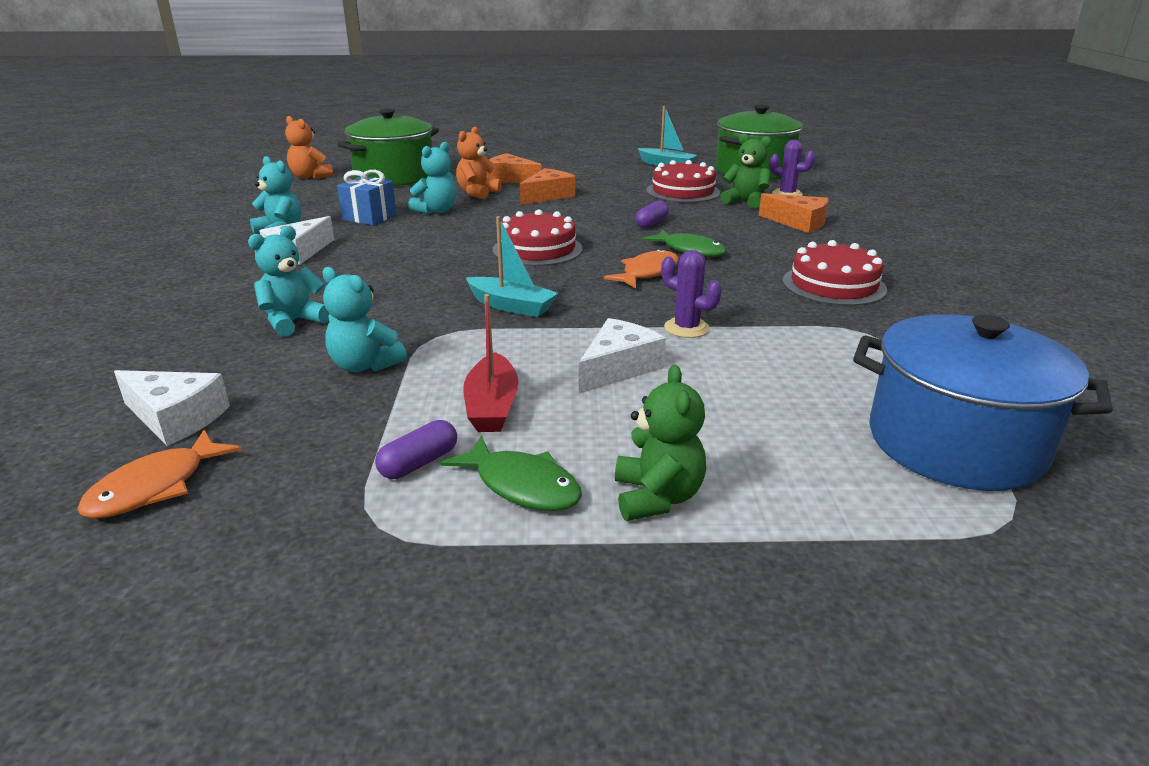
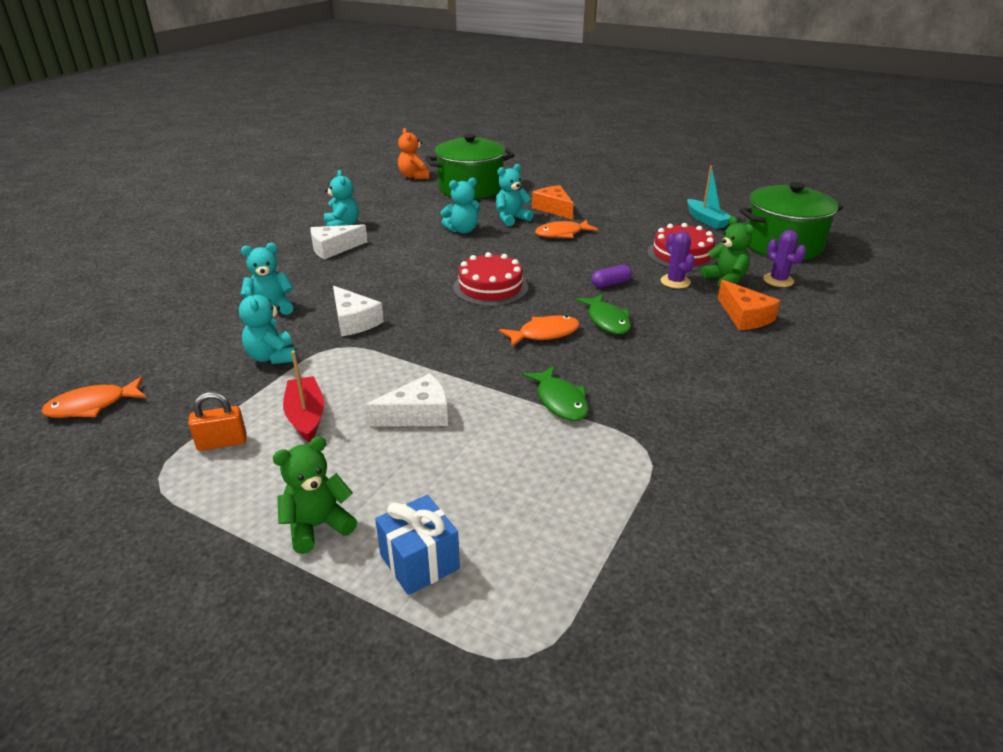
camera: 30 degrees right, 5 degrees up
white cheese [114,370,230,446] -> white cheese moved to [333,285,384,336]
blue gift [337,170,397,225] -> blue gift moved to [375,495,460,595]
purple capsule [375,420,457,479] -> orange padlock [188,392,247,451]
green fish [440,435,582,511] -> green fish moved to [522,366,589,421]
orange teddy bear [456,126,501,199] -> turquoise teddy bear [496,164,534,226]
red boat [463,294,519,432] -> red boat turned 135 degrees clockwise [283,351,324,443]
turquoise boat [466,216,558,317] -> none
orange cheese [520,168,575,205] -> orange fish [535,220,598,238]
green teddy bear [615,365,706,521] -> green teddy bear turned 150 degrees counterclockwise [273,436,357,554]
purple cactus [661,250,722,338] -> purple cactus moved to [661,231,695,288]
red cake [783,240,887,306] -> none
blue pot [853,314,1113,491] -> none

